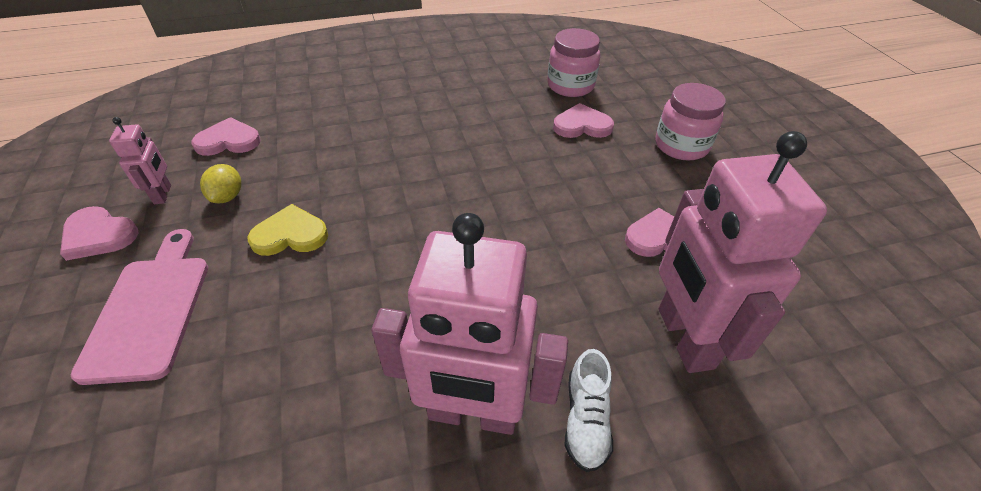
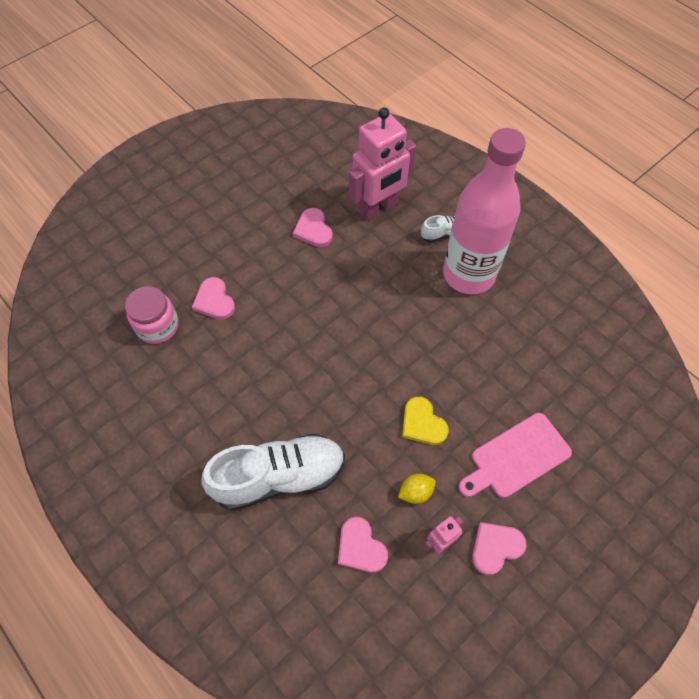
camera: 115 degrees left, 15 degrees up
pink heart [60,206,139,261] -> pink heart turned 120 degrees counterclockwise [472,522,527,575]
pink robot [371,213,568,435] -> pink bottle [443,128,526,294]
pink jar [655,83,726,161] -> none
none -> white shoe [201,434,345,511]

